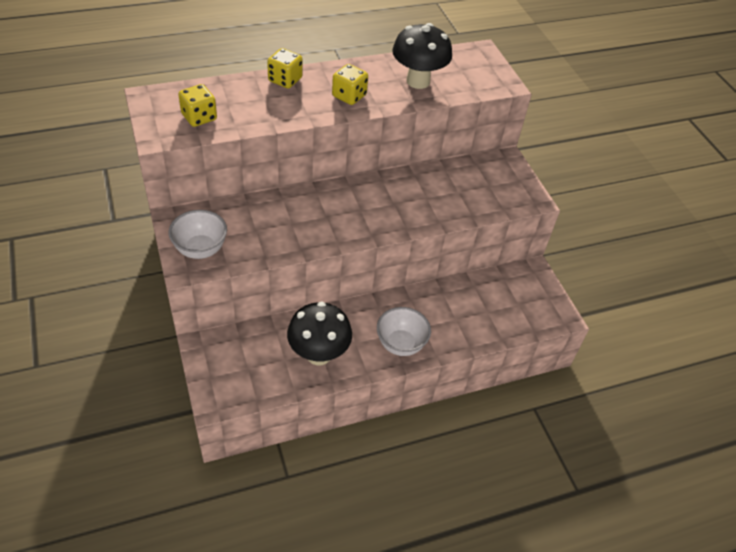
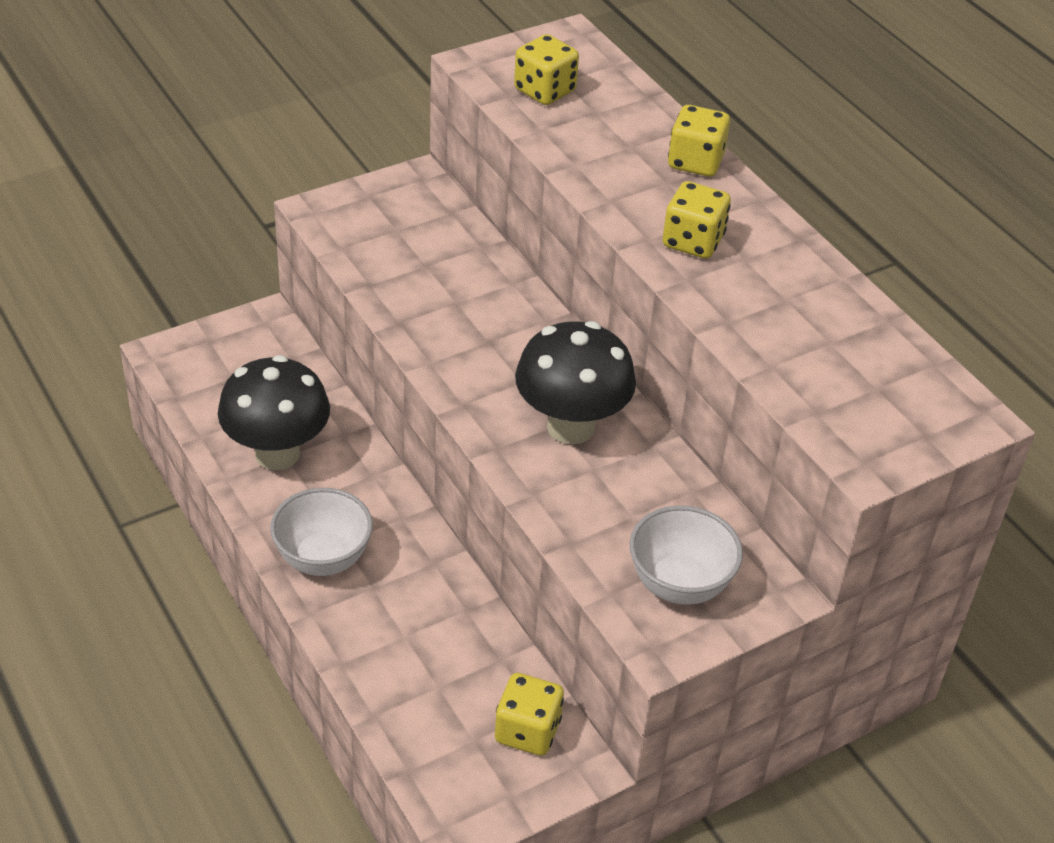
camera: 80 degrees right, 5 degrees down
white bowl [169,210,227,259] -> white bowl moved to [630,505,743,605]
black mushroom [392,23,452,89] -> black mushroom moved to [515,321,636,444]
none -> yellow dice [495,673,564,756]

